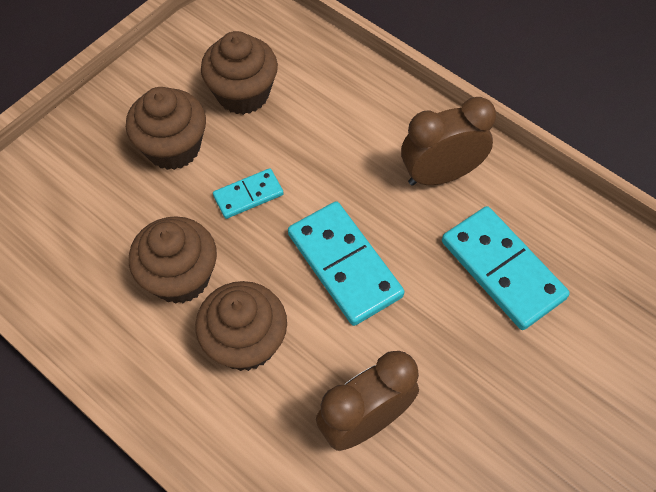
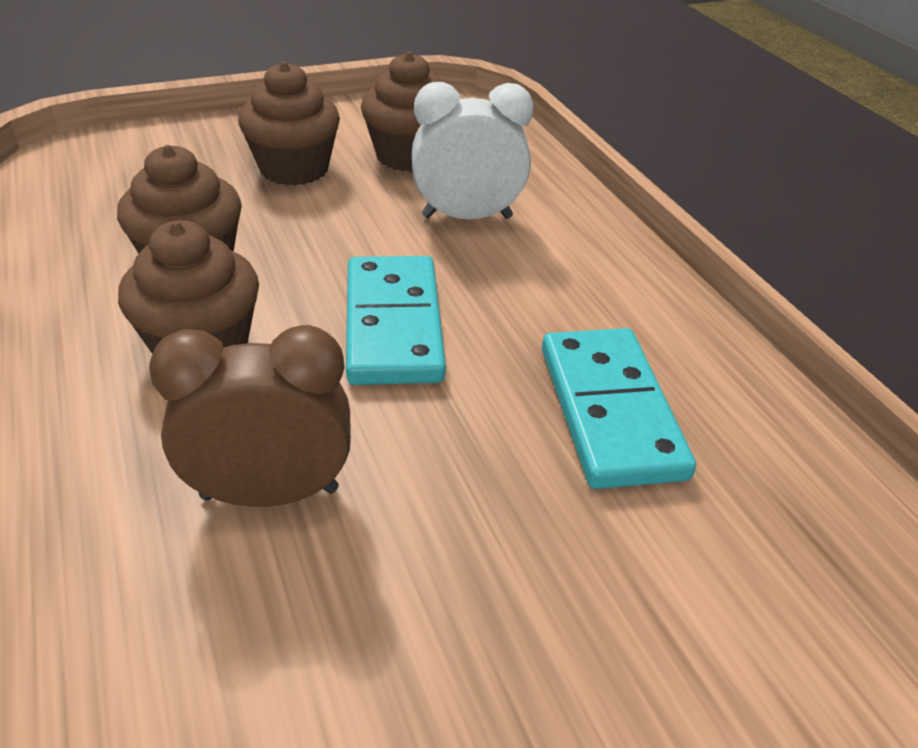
camera: 25 degrees right, 20 degrees down
turquoise domino [213,168,284,219] -> none
brown clock [401,97,496,186] -> none
none -> white clock [412,82,534,219]

